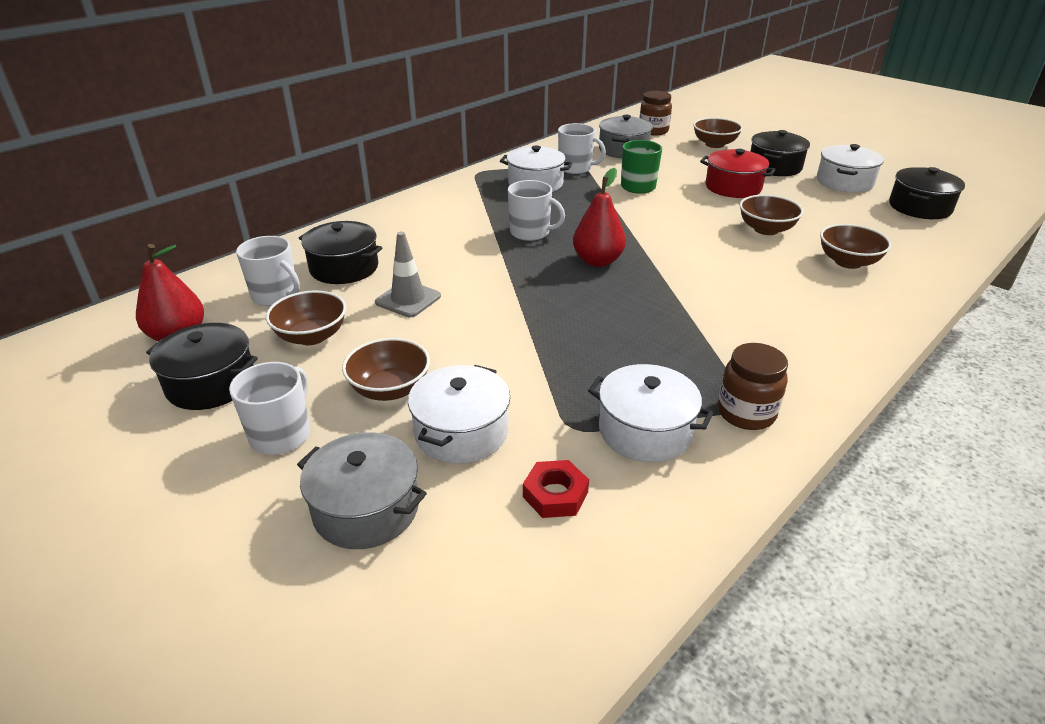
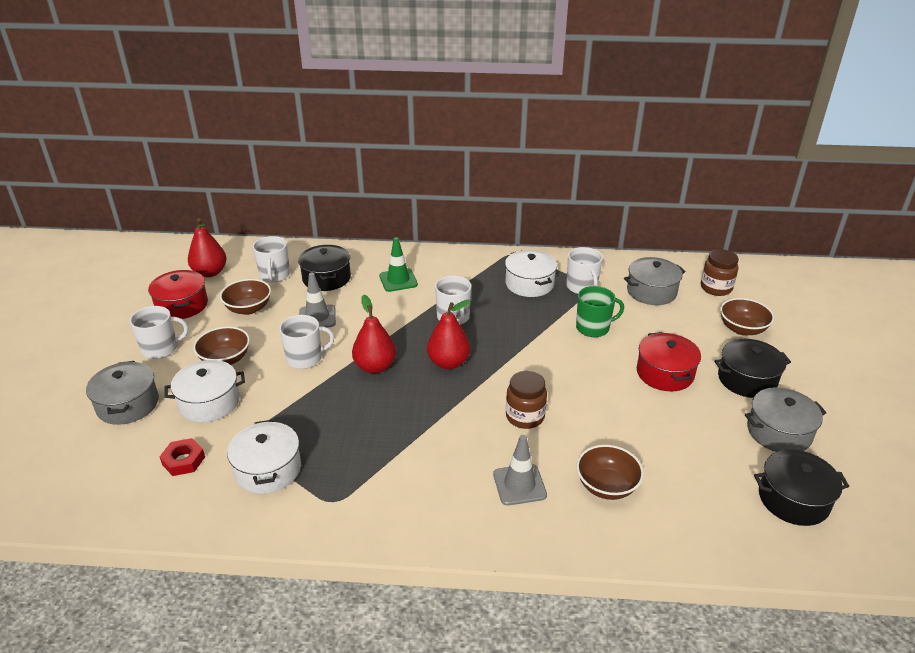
camera: 50 degrees right, 0 degrees up
black pot [146,323,258,410] -> red pot [148,270,208,319]
brown jar [718,343,788,430] -> brown jar moved to [506,371,547,429]
brown bowl [740,195,804,235] -> none
white pot [817,144,884,193] -> grey pot [745,387,826,452]
none -> white mug [279,315,334,369]
none -> red pear [352,295,396,374]
none -> green traffic cone [379,237,418,292]
none -> grey traffic cone [493,435,547,505]

